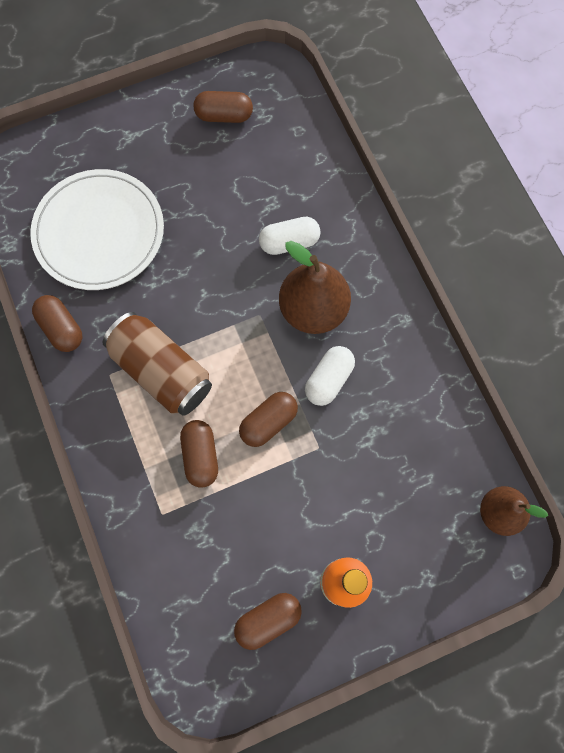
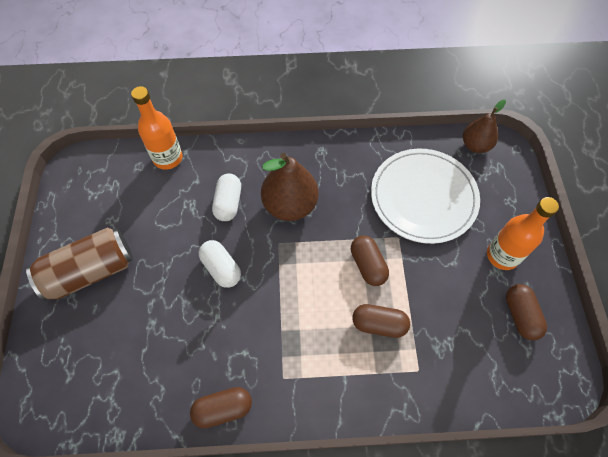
camera: 70 degrees left, 10 degrees down
white plate [30,169,164,290] -> white plate moved to [371,149,480,244]
brown can [103,312,212,416] -> brown can moved to [26,228,133,301]
brown capsule [194,91,253,123] -> none
white capsule [305,346,355,406] -> white capsule moved to [199,240,241,288]
none -> orange bottle [131,86,183,170]

